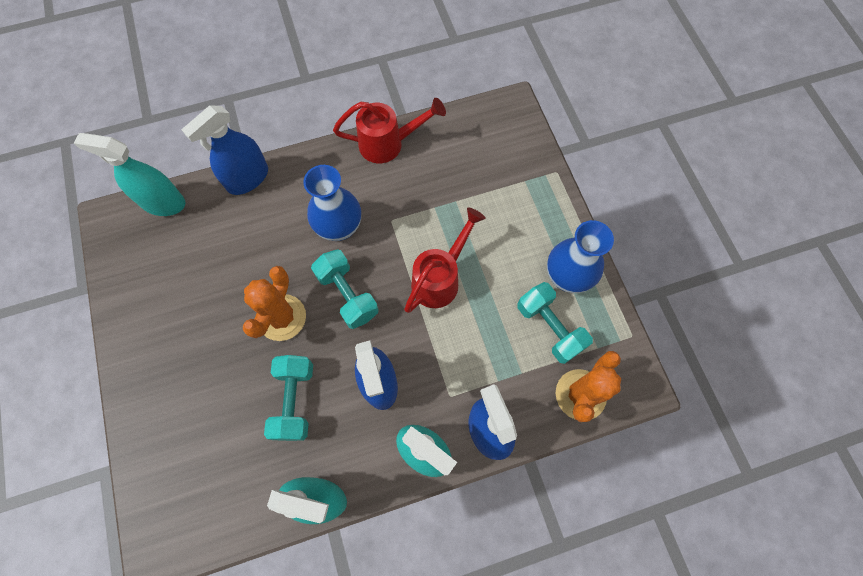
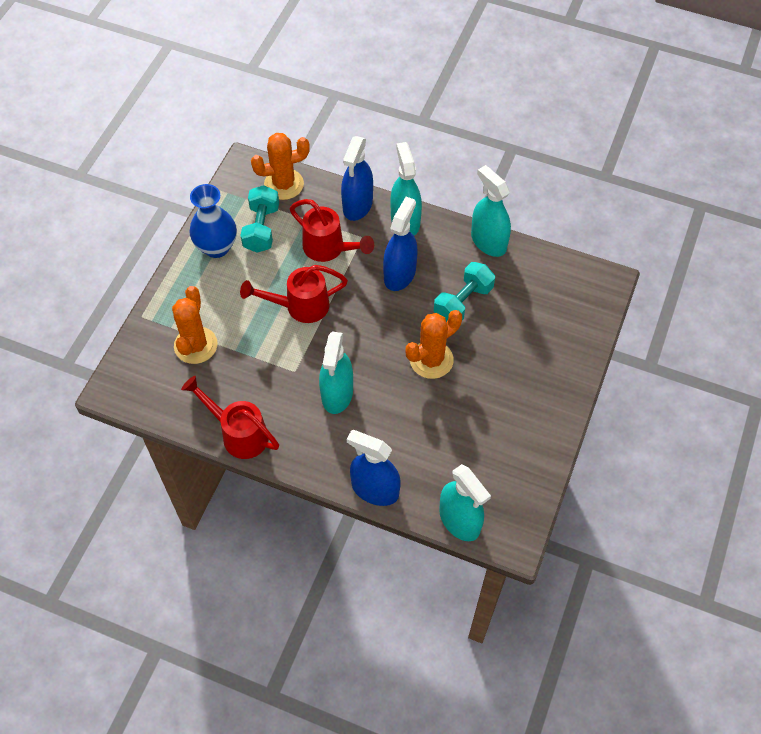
camera: 140 degrees left, 10 degrees down
blue spray bottle [182,105,268,195] -> blue spray bottle turned 150 degrees counterclockwise [347,430,401,506]
blue vase [303,165,361,241] -> turquoise spray bottle [319,331,353,414]
turquoise dumbbell [311,249,379,329] -> none
none -> orange cactus [172,286,218,364]
none -> red watering can [290,199,374,262]

